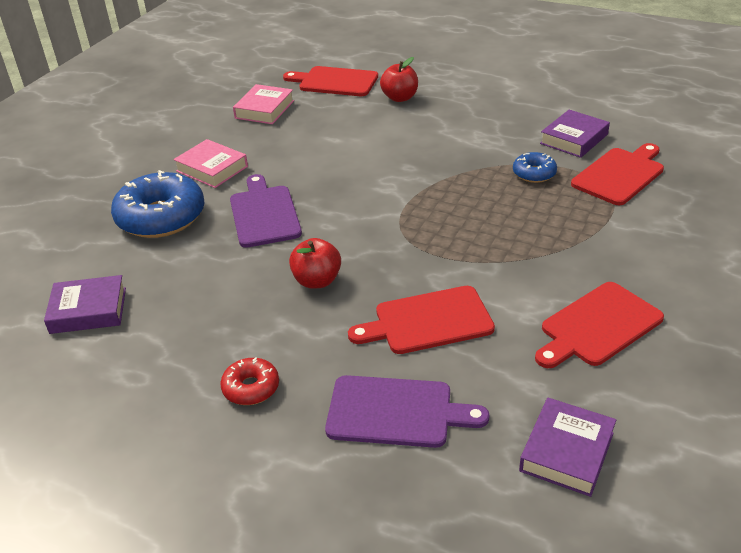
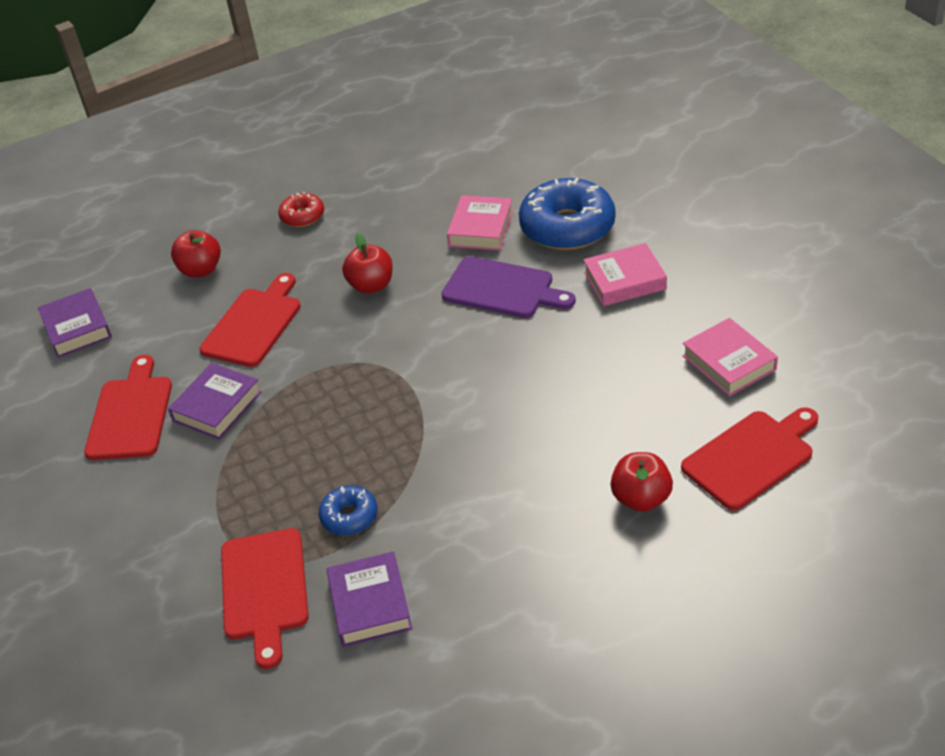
camera: 130 degrees right, 5 degrees up
purple book [44,275,126,334] -> purple book moved to [168,363,262,439]
purple cutting board [325,375,489,448] -> red apple [171,230,221,278]
none -> pink book [447,195,513,250]

